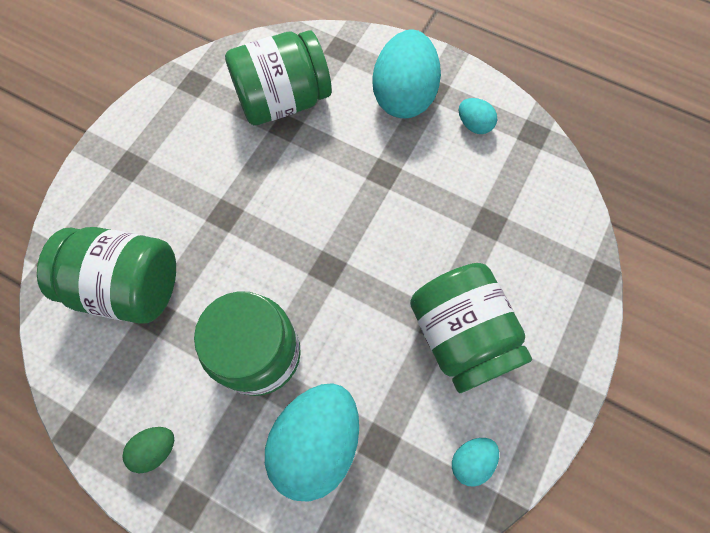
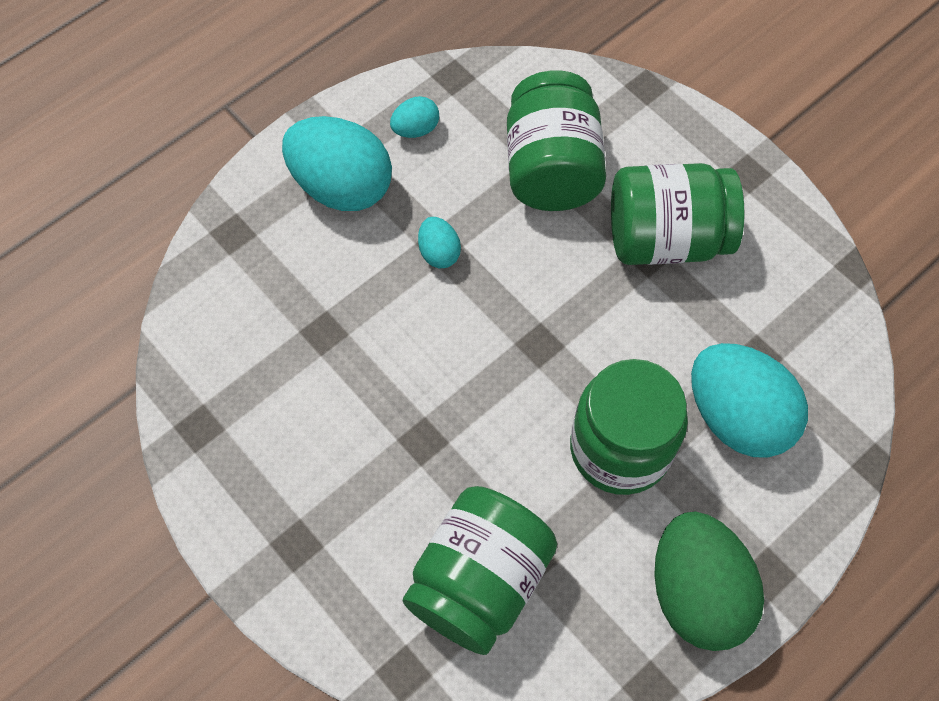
camera: 70 degrees left, 5 degrees down
green egg [123,427,174,474] -> green egg [654,512,764,651], size x2.14
green jar [225,30,332,125] -> green jar moved to [507,70,606,211]
turquoise egg [452,438,499,487] -> turquoise egg moved to [418,217,461,268]

